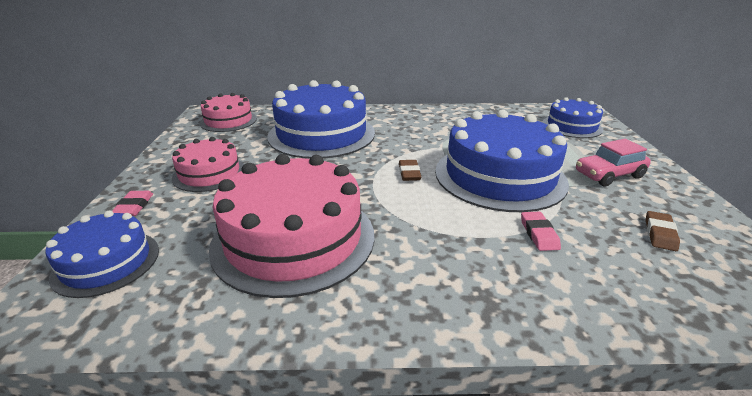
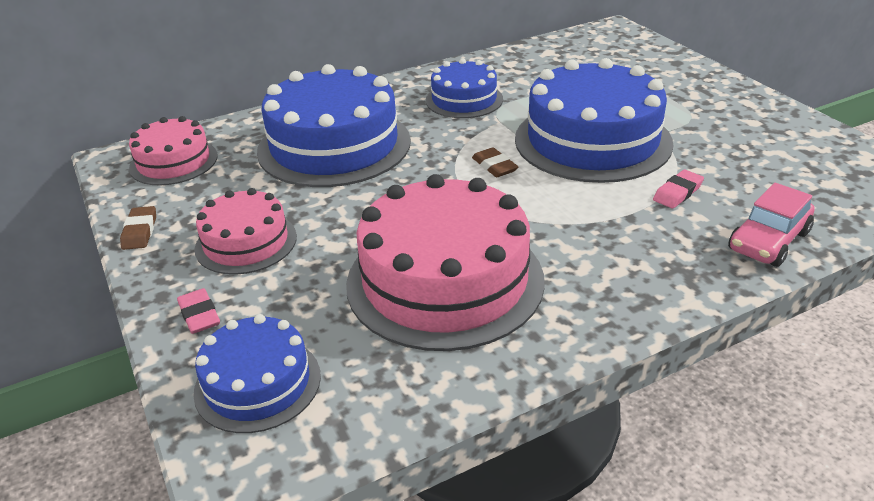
camera: 25 degrees left, 5 degrees up
pink eraser [521,212,561,251] -> pink eraser turned 75 degrees clockwise [653,170,704,208]
blue cake [542,97,603,138] -> blue cake moved to [426,58,503,118]
pink car [576,139,651,186] -> pink car moved to [728,183,814,267]
brown eraser [646,211,680,251] -> brown eraser moved to [120,206,156,250]

